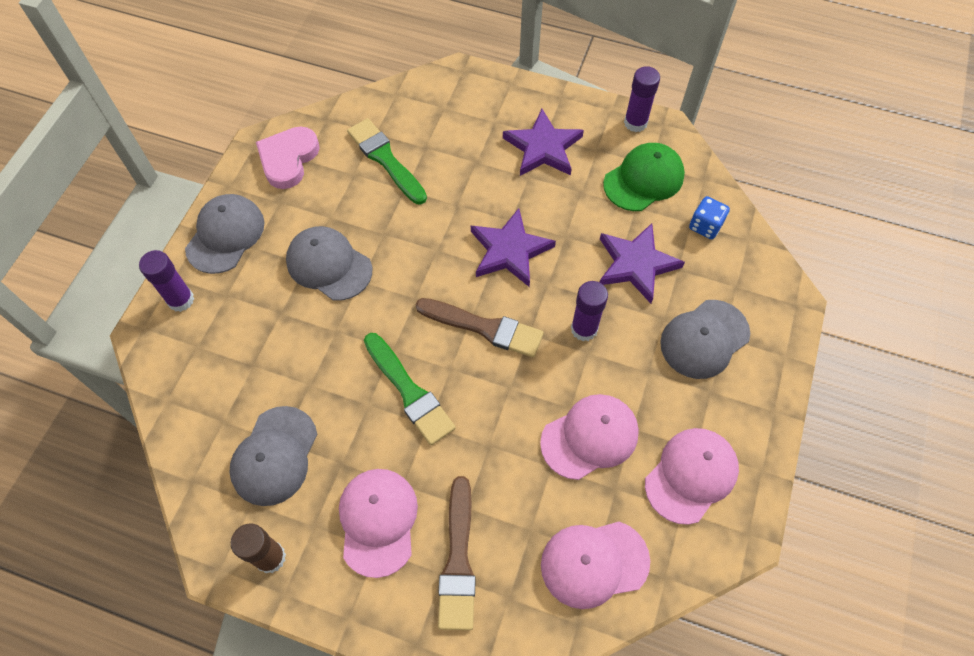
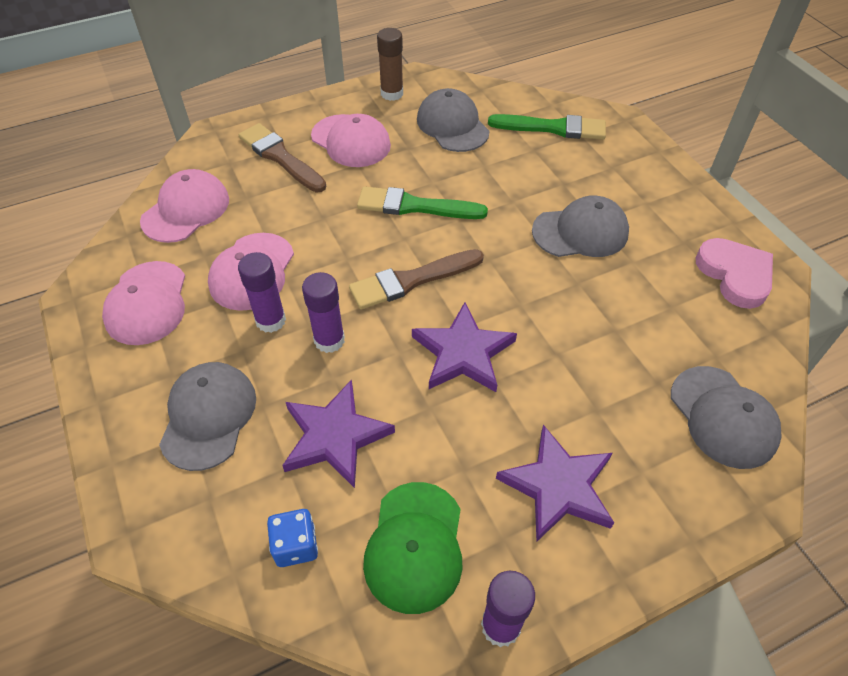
camera: 135 degrees right, 10 degrees down
purple glue stick [139,250,194,312] -> purple glue stick moved to [238,252,286,333]
grey cap [185,194,265,274] -> grey cap moved to [671,366,782,469]
green brush [347,118,427,204] -> green brush moved to [488,114,606,140]

